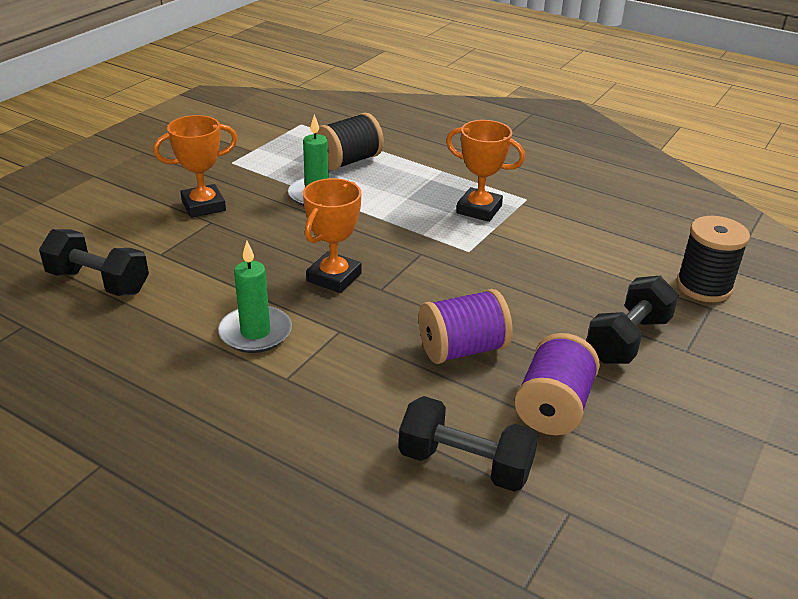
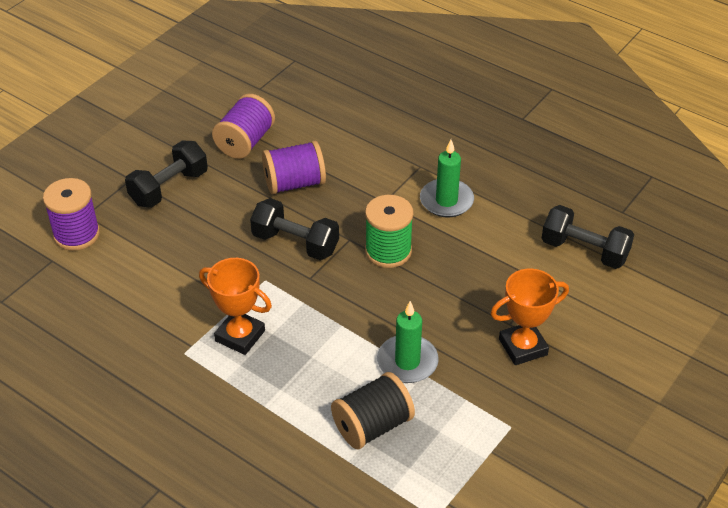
camera: 175 degrees left, 10 degrees up
orange trophy [303,178,362,293] -> green spool [365,195,413,268]
black dumbbell [399,396,538,492] -> black dumbbell moved to [250,198,339,260]
black spool [676,216,750,302] -> purple spool [43,178,100,251]

